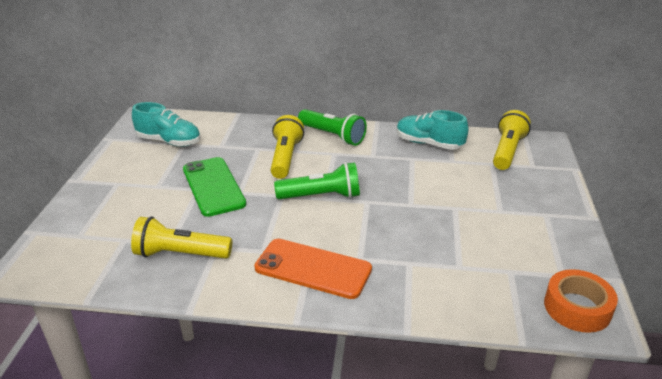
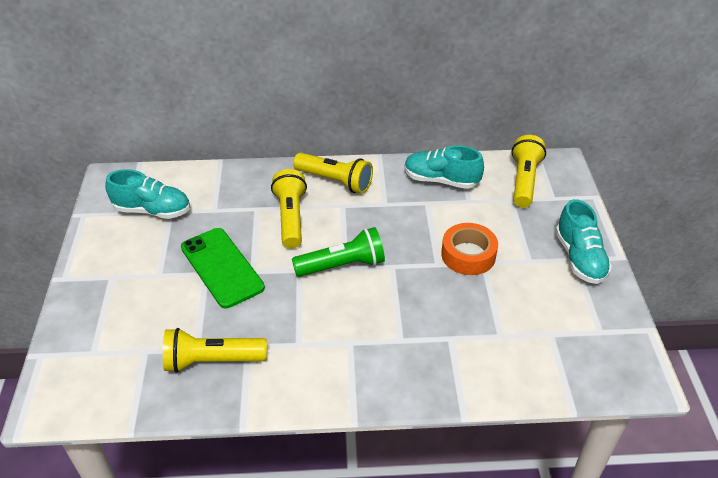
camera: 10 degrees left, 10 degrees up
orange phone [254,239,372,299] -> none
green flashlight [298,109,367,146] -> yellow flashlight [293,153,373,194]
orange tape [544,269,618,333] -> orange tape moved to [441,223,498,275]
none -> turquoise shoe [555,199,612,284]

